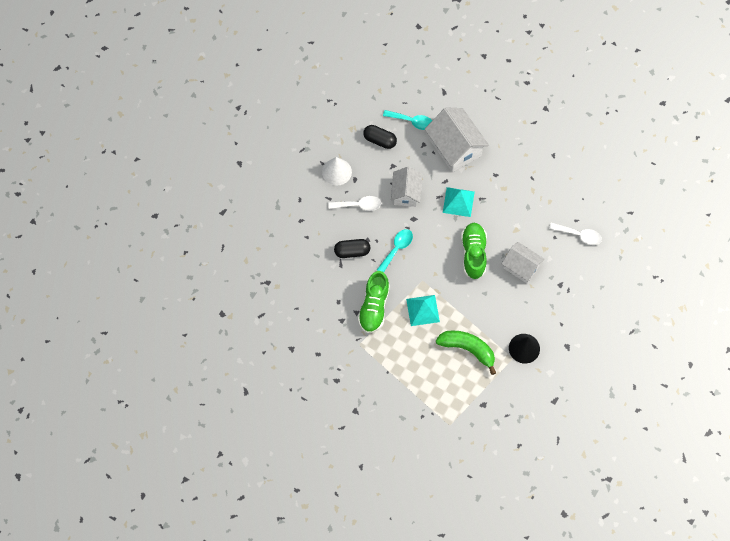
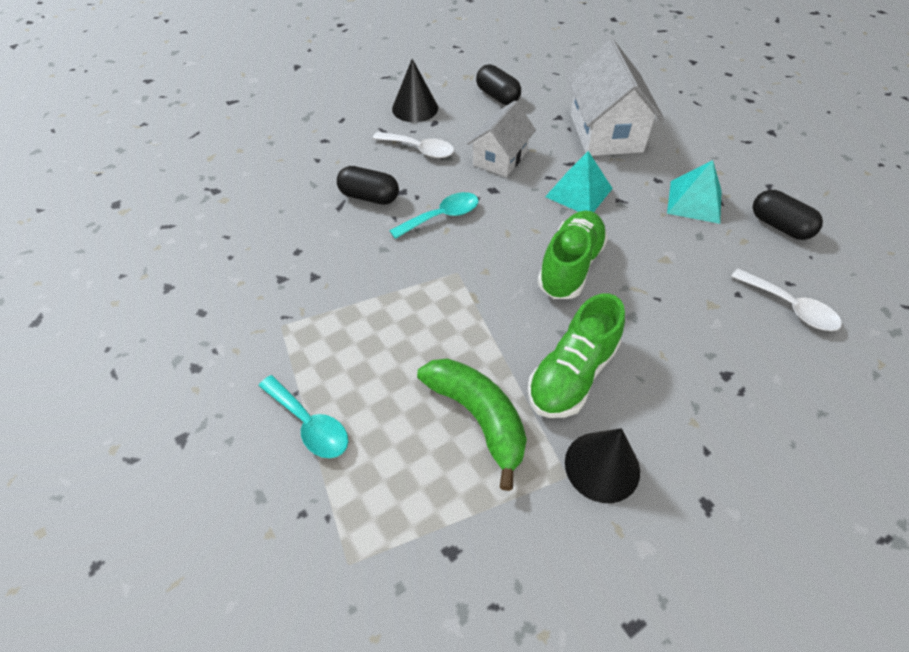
camera: 25 degrees right, 15 degrees down
white cone [322,157,352,186] -> black cone [392,59,438,122]
green shoe [358,271,390,333] -> green shoe moved to [527,293,625,418]
turquoise spoon [383,110,432,130] -> turquoise spoon moved to [259,375,348,458]
turquoise pyramid [406,295,440,326] -> turquoise pyramid moved to [667,160,722,224]
white house [502,242,545,283] -> none
none -> black capsule [753,190,823,240]

